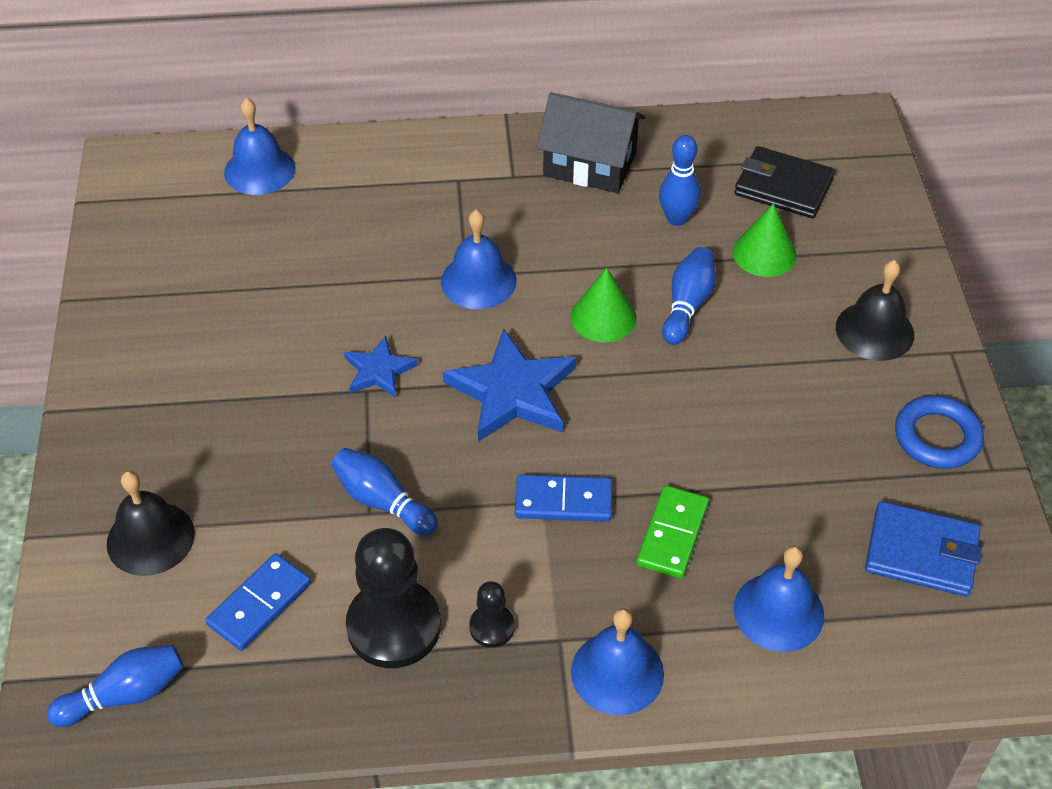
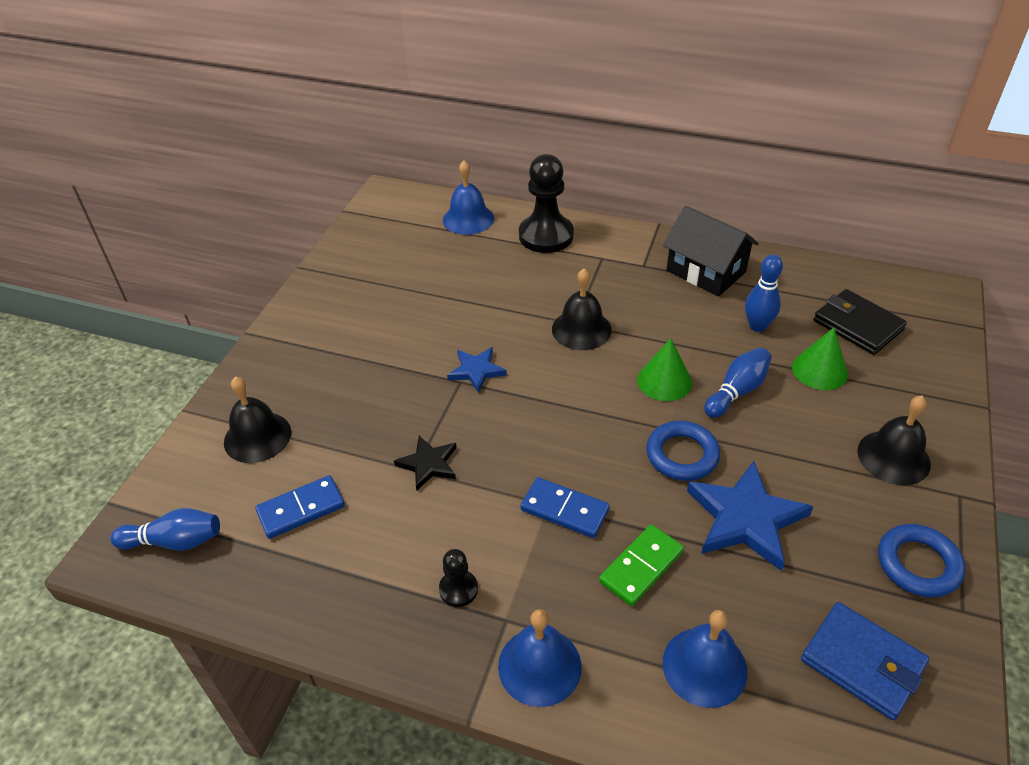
camera: 25 degrees right, 5 degrees down
blue bowling pin [331,448,438,536] -> black star [394,436,456,490]
black pawn [346,528,441,668] -> black pawn moved to [519,154,574,253]
blue bell [441,210,517,309] -> black bell [552,268,612,350]
blue star [443,328,576,442] -> blue star moved to [687,461,813,571]
none -> blue ring [646,421,720,481]

